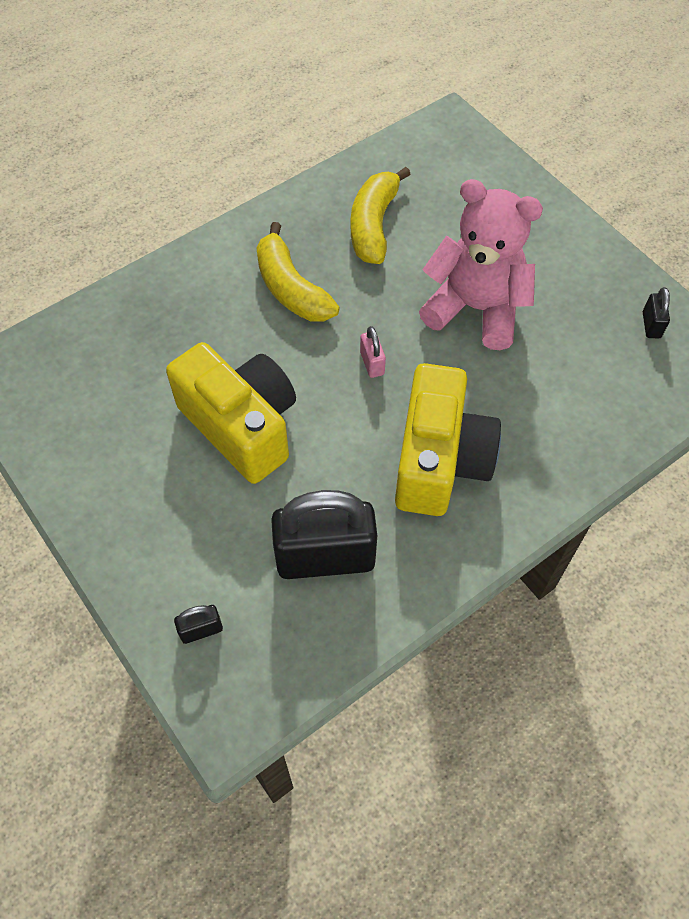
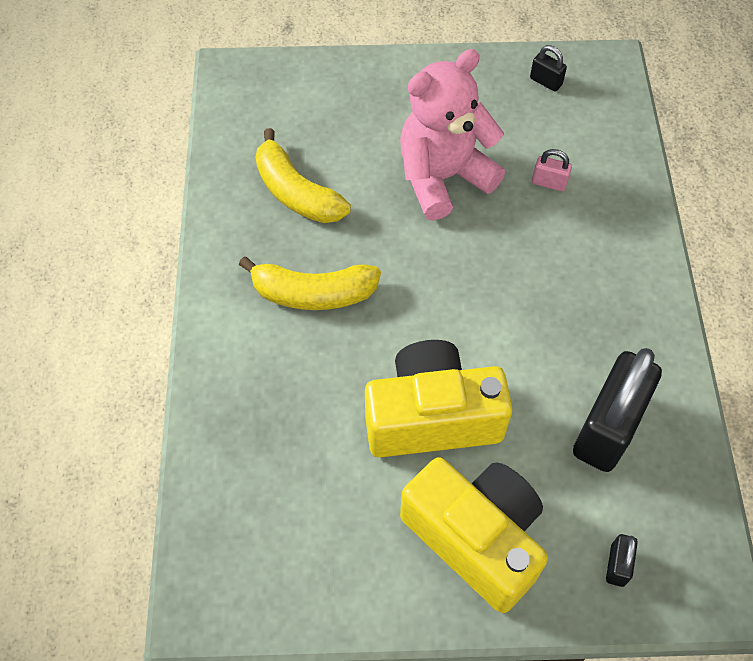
camera: 55 degrees left, 0 degrees up
pink padlock [360,326,386,378] -> pink padlock moved to [532,149,572,191]
yellow camera [395,363,501,516] -> yellow camera moved to [400,457,548,613]

